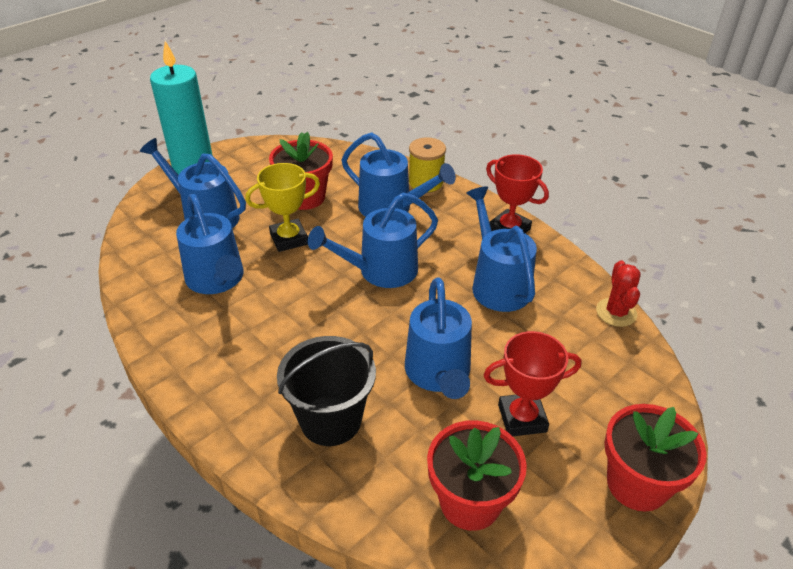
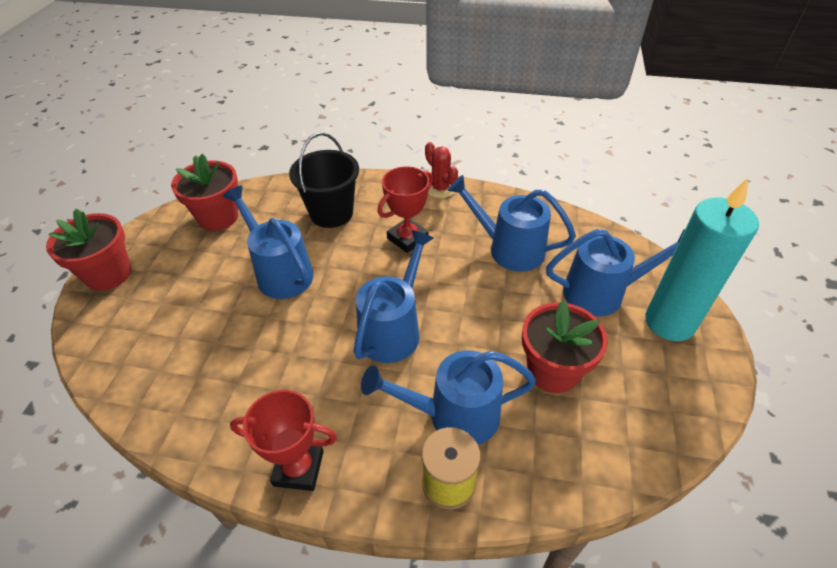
camera: 145 degrees right, 5 degrees up
yellow trophy [245,163,320,252] -> none
blue watering can [466,186,537,312] -> none
red trophy [484,331,581,436] -> red trophy moved to [378,166,433,253]
red cactus [596,261,641,327] -> red cactus moved to [425,142,458,198]

